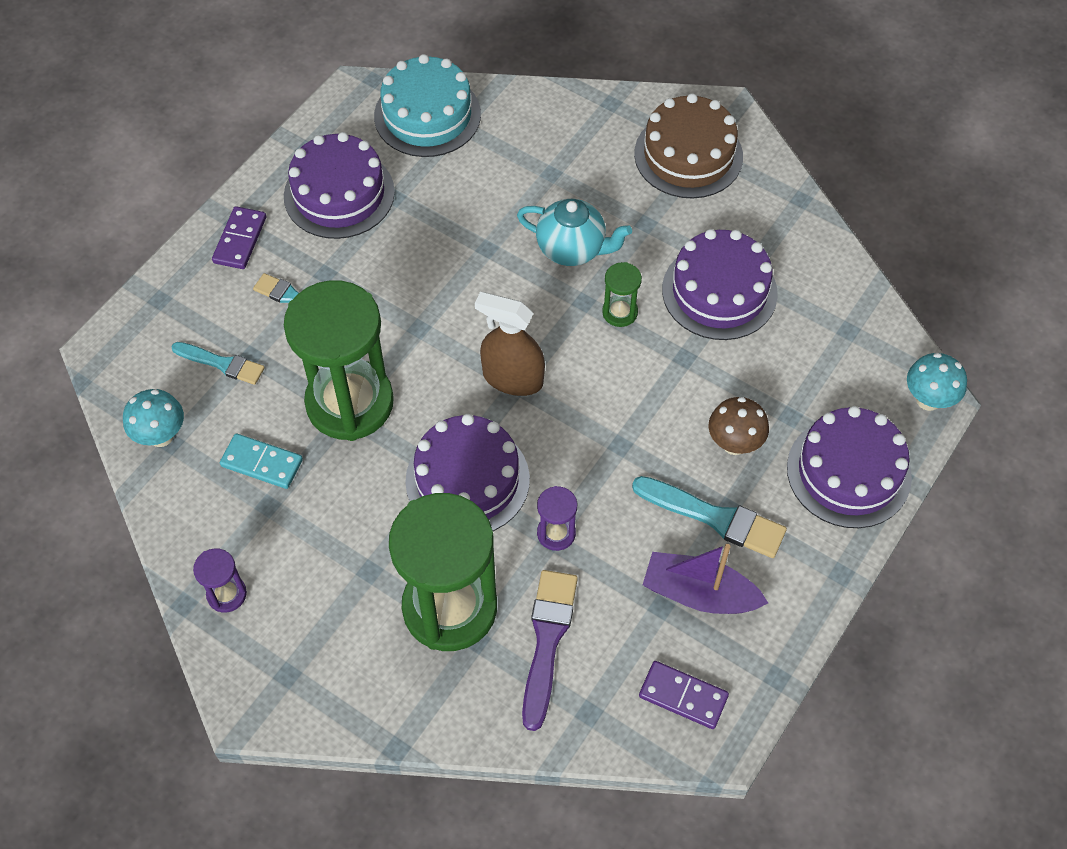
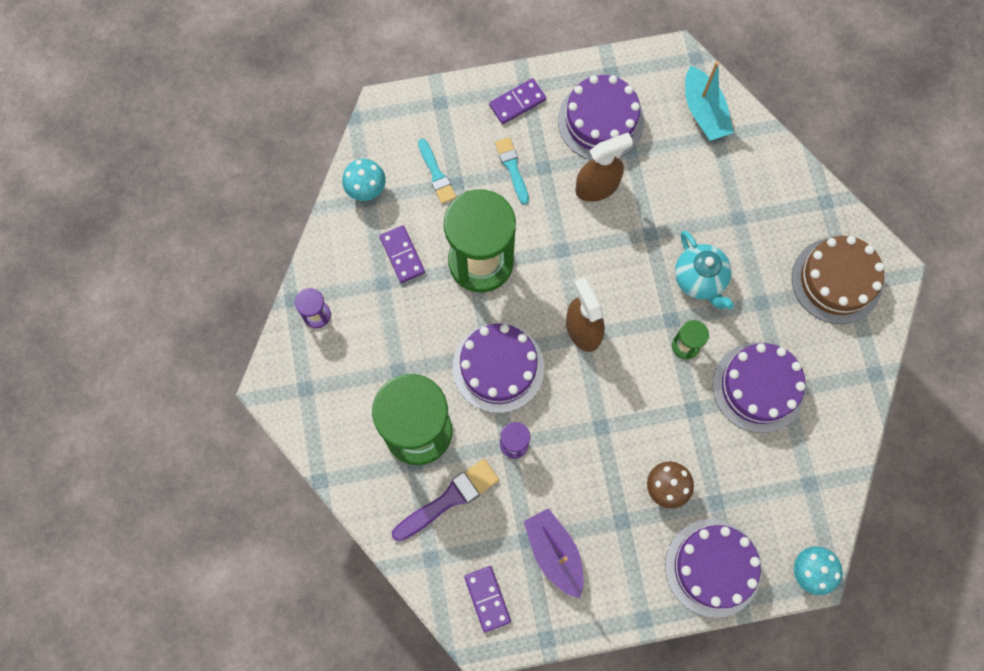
camera: 45 degrees right, 15 degrees up
turquoise domino [220,433,303,489] -> purple domino [380,226,425,283]
turquoise cake [374,54,481,157] -> turquoise boat [685,61,734,141]
turquoise brush [632,476,787,558] -> none
none -> brown spray bottle [575,132,633,202]

